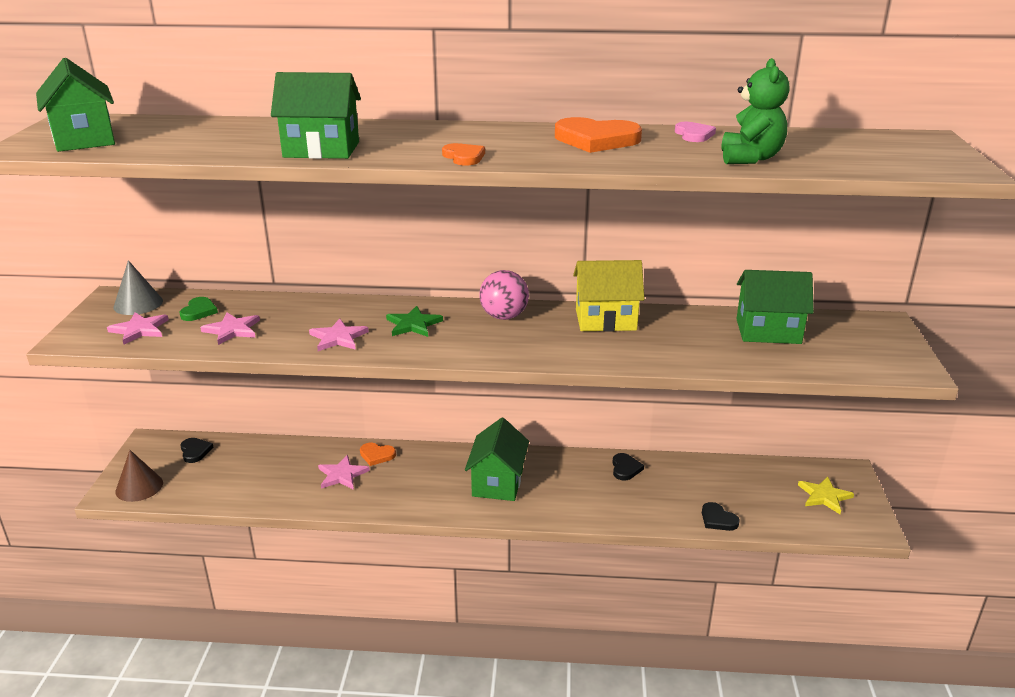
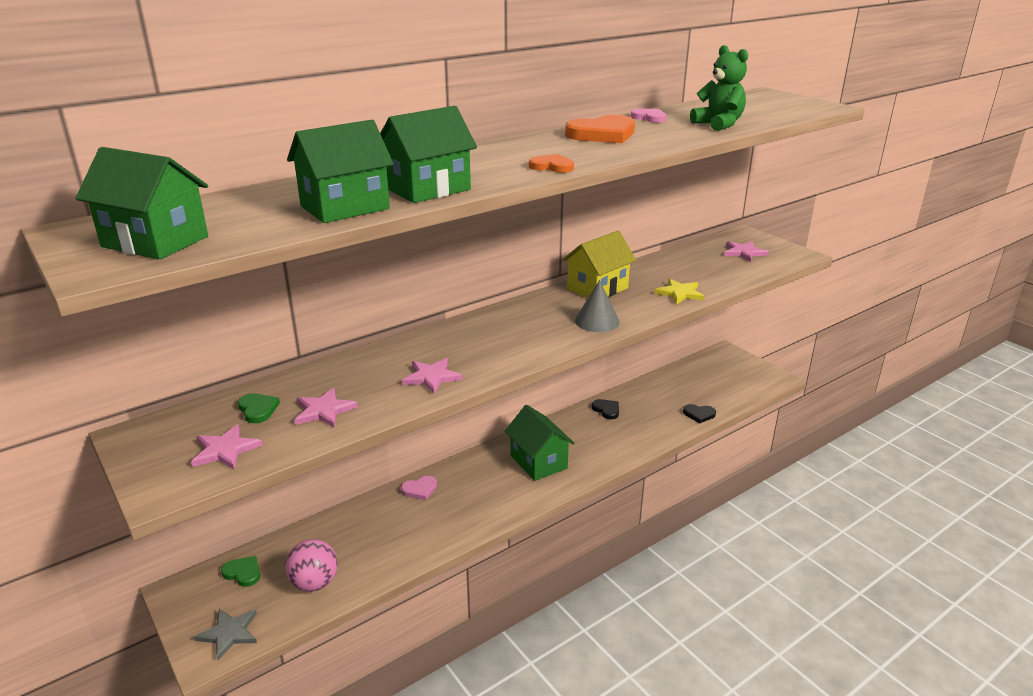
camera: 40 degrees left, 0 degrees up
grey cone [113,260,163,315] -> grey cone moved to [575,280,620,332]
brown cone [116,450,163,502] -> grey star [194,609,257,660]
black heart [180,438,213,463] -> green heart [221,556,260,587]
pink star [318,455,370,490] -> pink star moved to [724,241,769,262]
orange heart [360,443,396,466] -> pink heart [401,476,437,500]
green star [386,306,443,337] -> none
pink ball [479,270,529,320] -> pink ball moved to [285,539,338,592]
green house [736,270,814,344] -> green house moved to [287,120,394,223]
yellow star [798,476,854,514] -> yellow star moved to [654,279,705,305]

